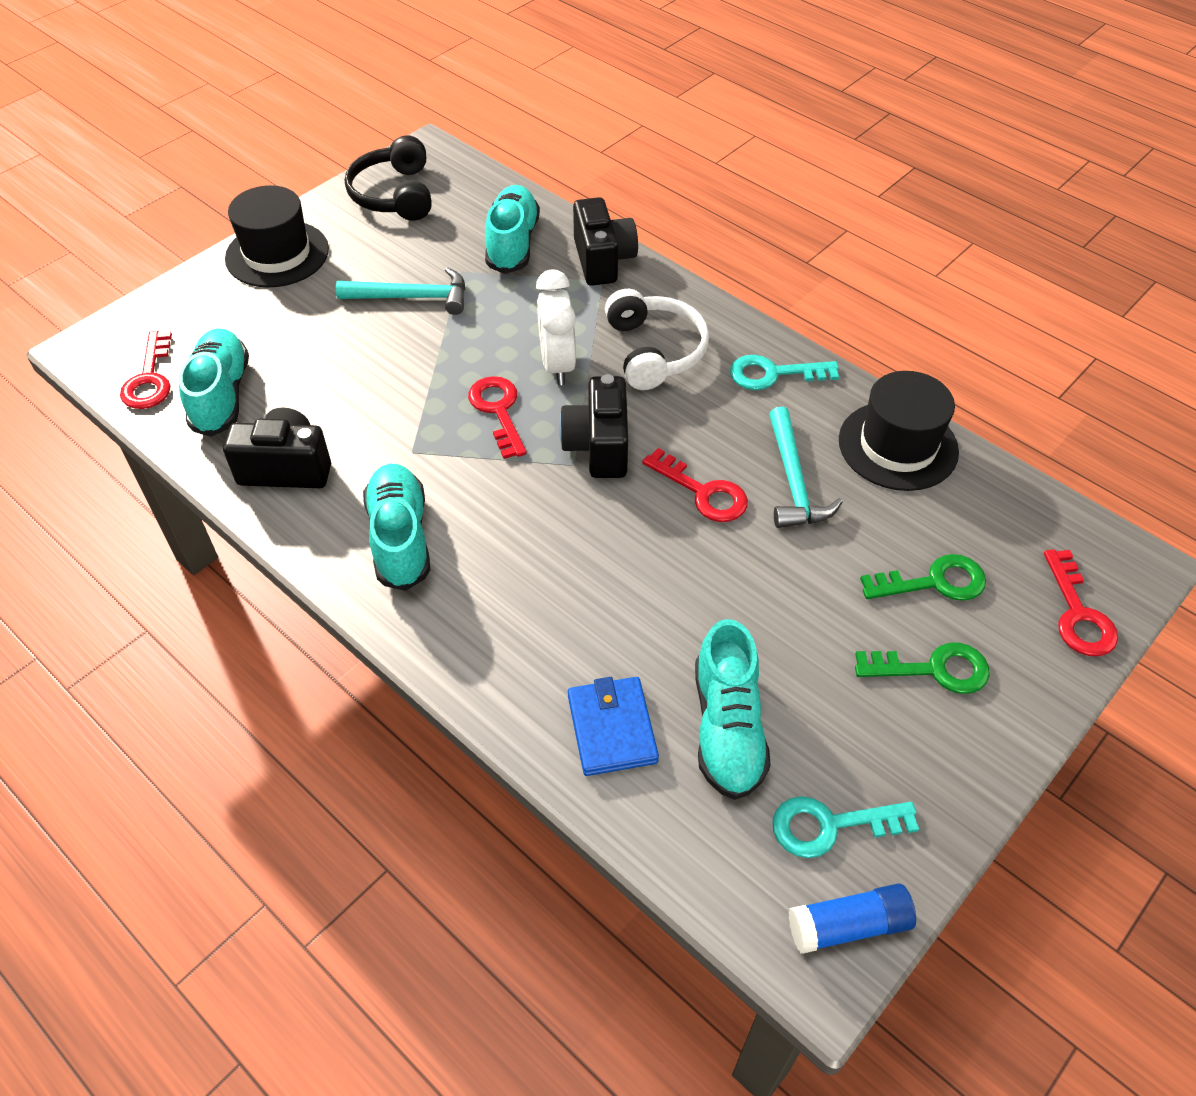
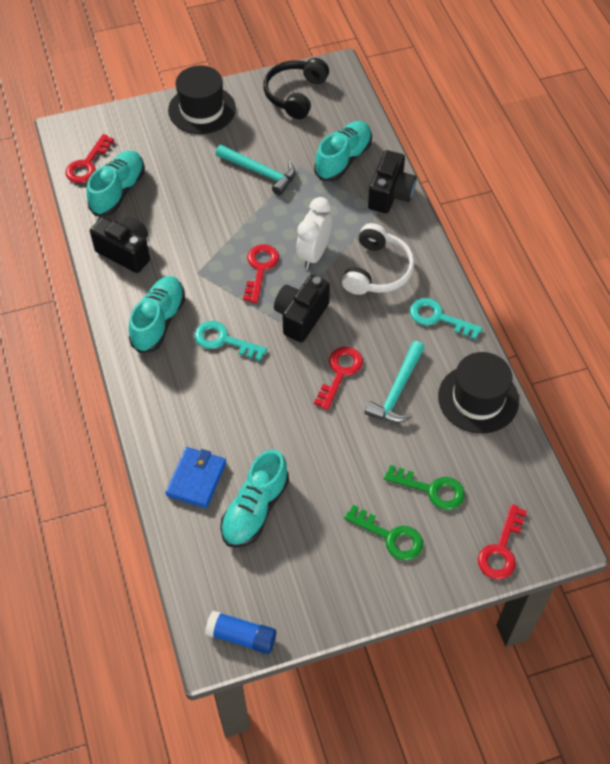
camera: 30 degrees right, 5 degrees up
red key [642,448,748,522] -> red key turned 135 degrees counterclockwise [314,347,363,410]
turquoise key [772,796,919,858] -> turquoise key moved to [195,321,267,361]

